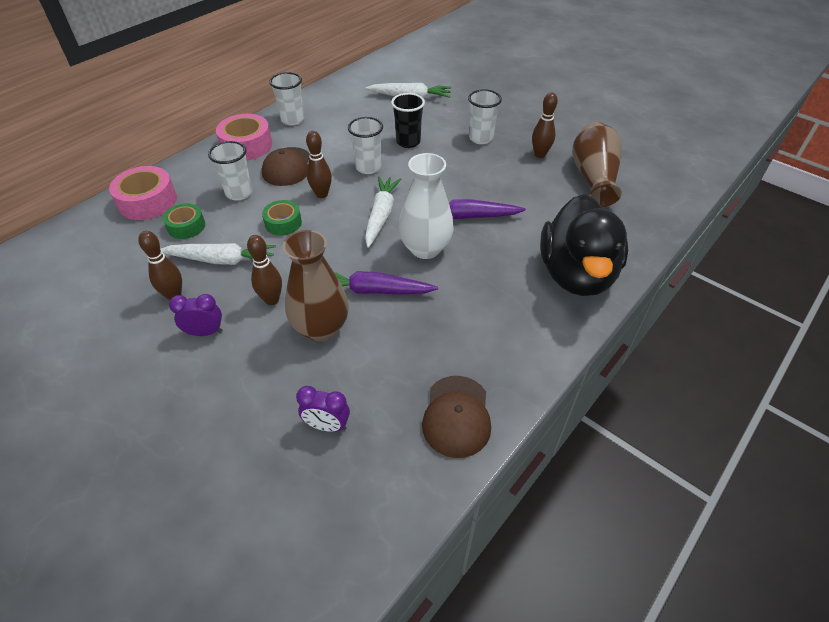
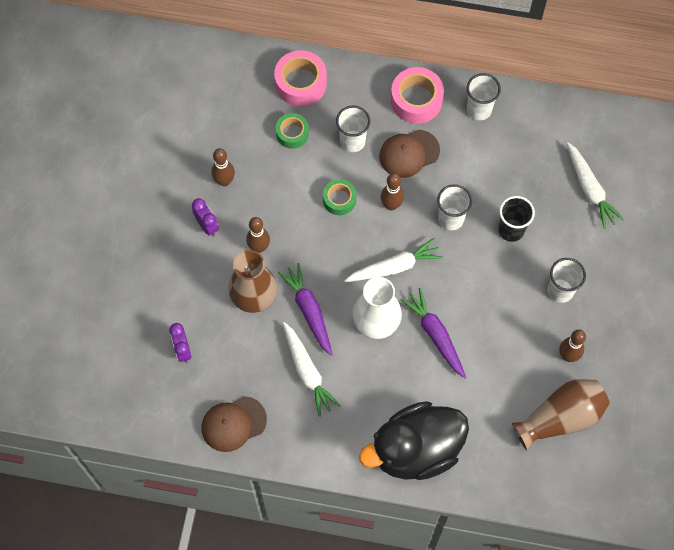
camera: 60 degrees right, 20 degrees up
white carrot [160,243,276,265] -> white carrot moved to [283,322,341,417]

